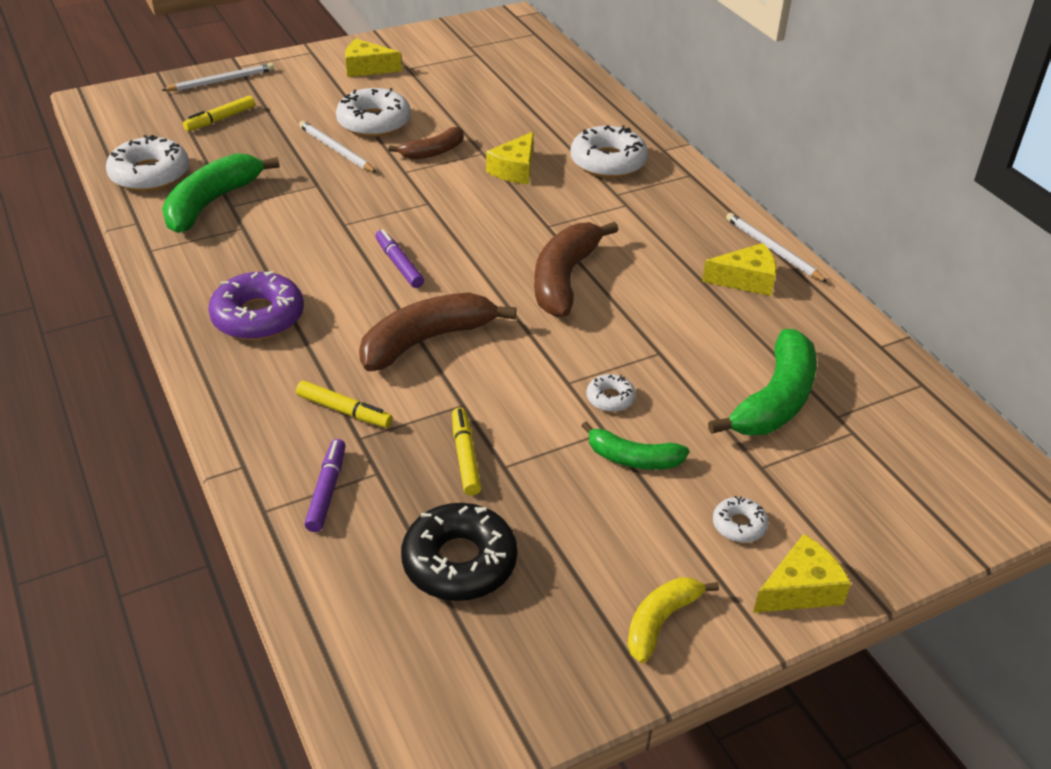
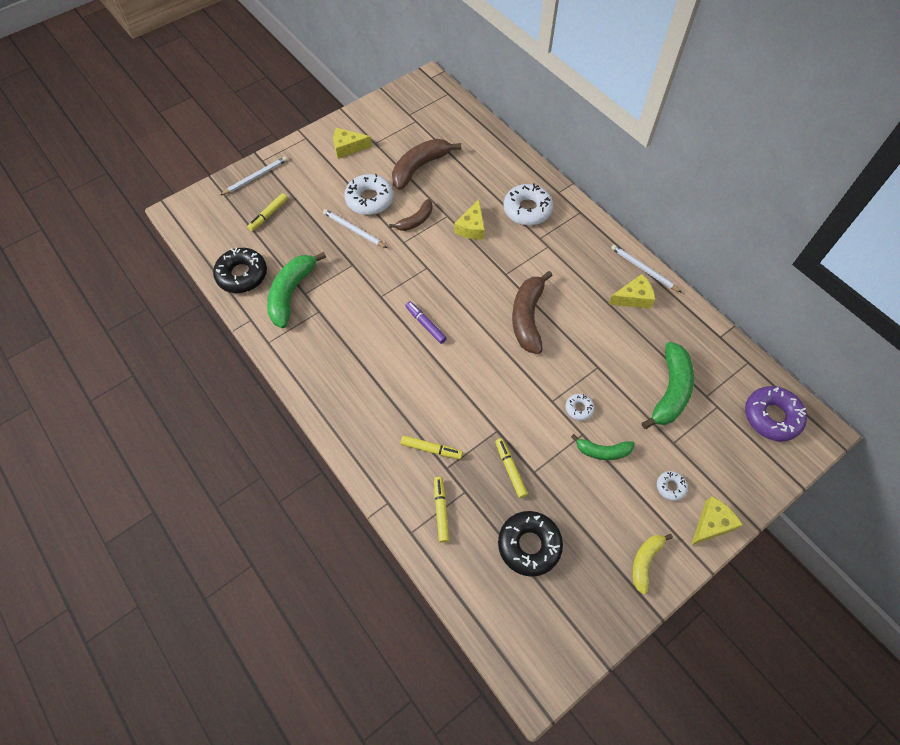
camera: 10 degrees left, 20 degrees up
white donut [106,135,189,191] -> black donut [213,248,267,293]
purple donut [208,271,304,340] -> purple donut moved to [745,386,807,442]
purple marker [304,439,346,532] -> yellow marker [434,477,449,543]
brown banana [359,293,516,371] -> brown banana moved to [392,139,461,190]

